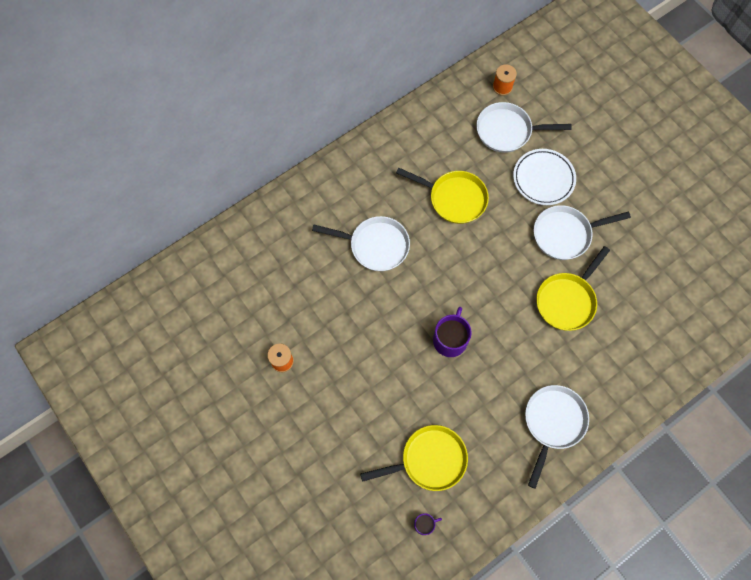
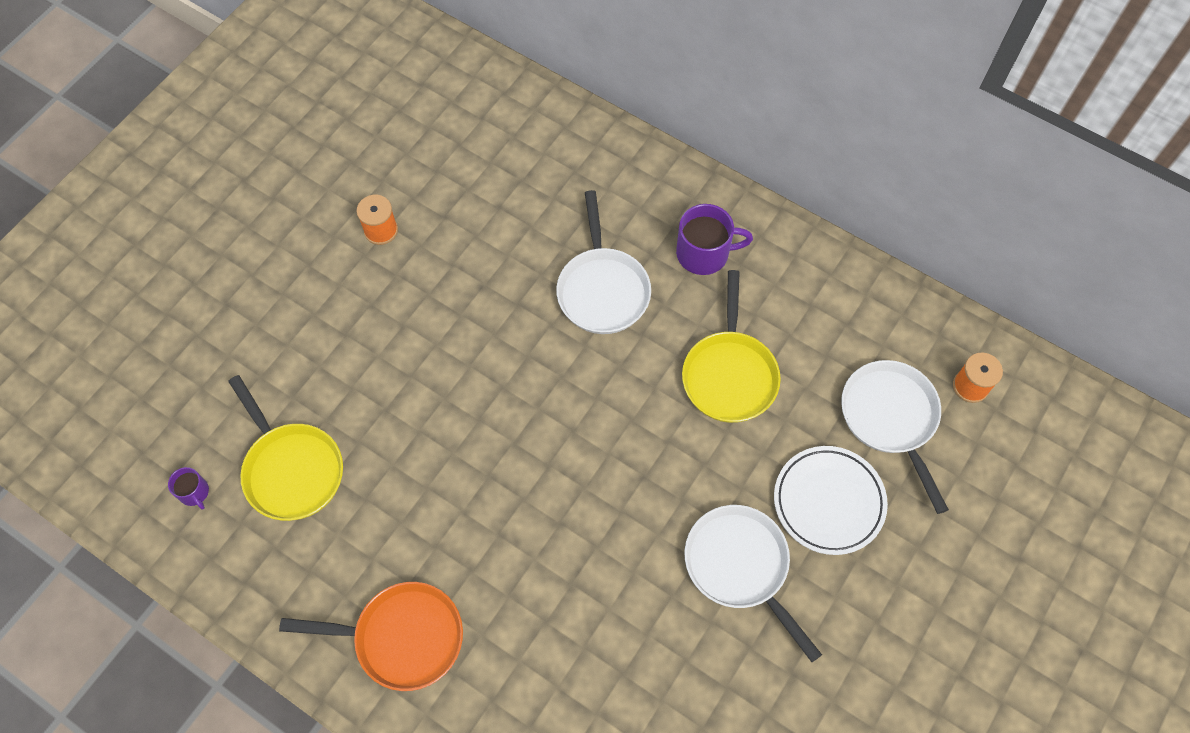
camera: 70 degrees right, 5 degrees down
purple mug [433,307,472,357] -> purple mug moved to [676,204,753,275]
white pan [525,385,589,489] -> orange pan [279,582,463,691]
yellow pan [536,246,610,331] -> none

